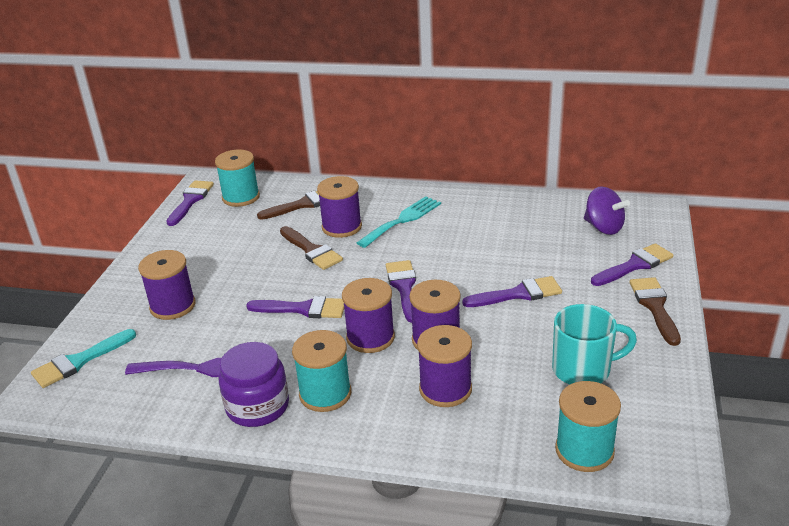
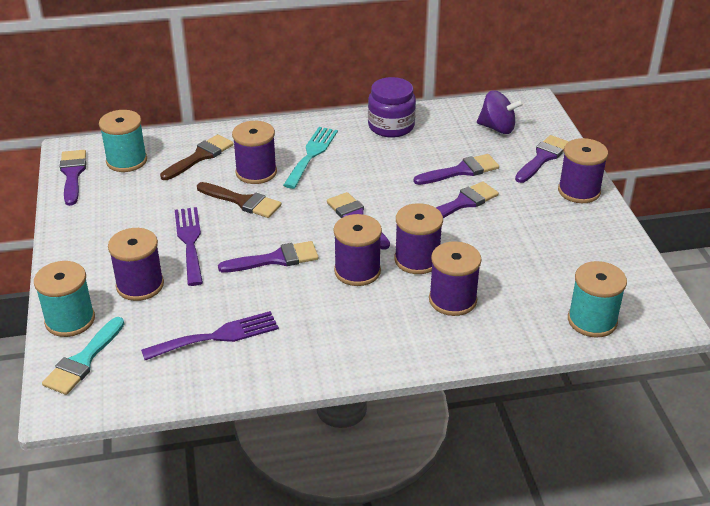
camera: 25 degrees left, 5 degrees up
purple jar [219,342,289,427] -> purple jar moved to [368,77,416,138]
turquoise spool [292,330,351,412] -> turquoise spool moved to [34,261,95,337]
turquoise mug [552,304,637,385] -> none
brown brush [630,277,681,346] -> purple spool [558,138,608,203]
none -> purple fork [175,207,203,286]
none -> purple brush [414,154,499,185]

